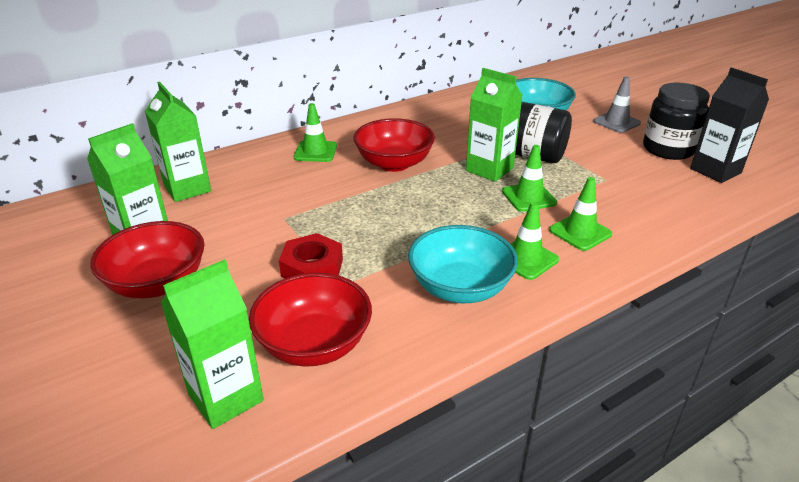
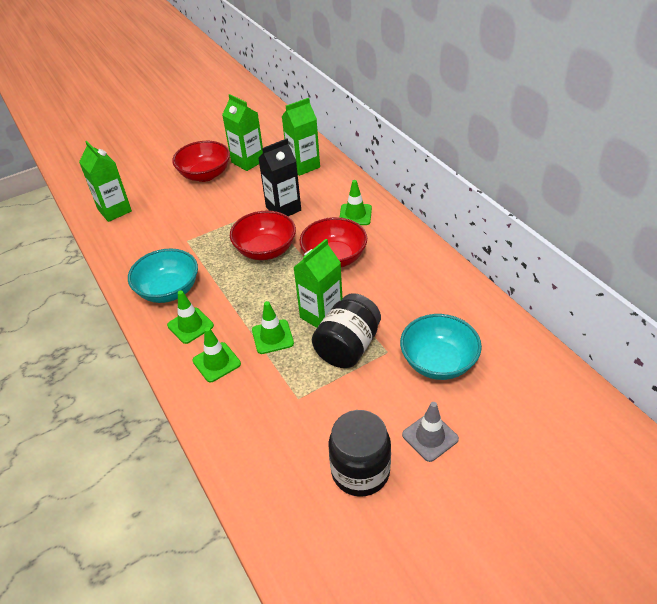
camera: 95 degrees right, 10 degrees up
red bowl [249,273,372,367] -> red bowl moved to [230,211,296,260]
red nut [279,233,343,278] -> none
black carton [690,67,769,183] -> black carton moved to [258,138,301,216]

